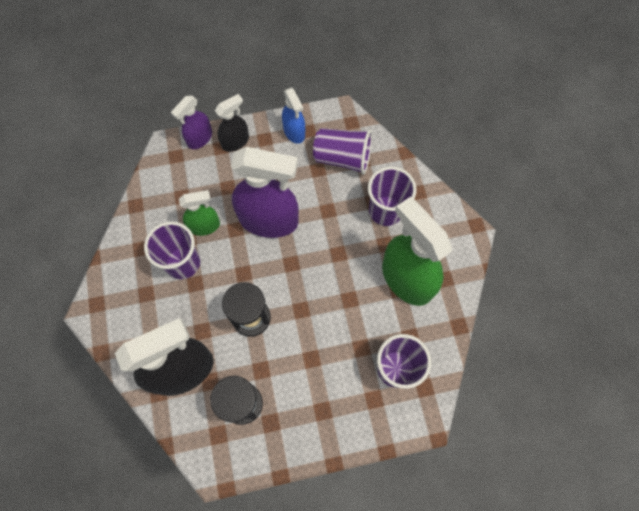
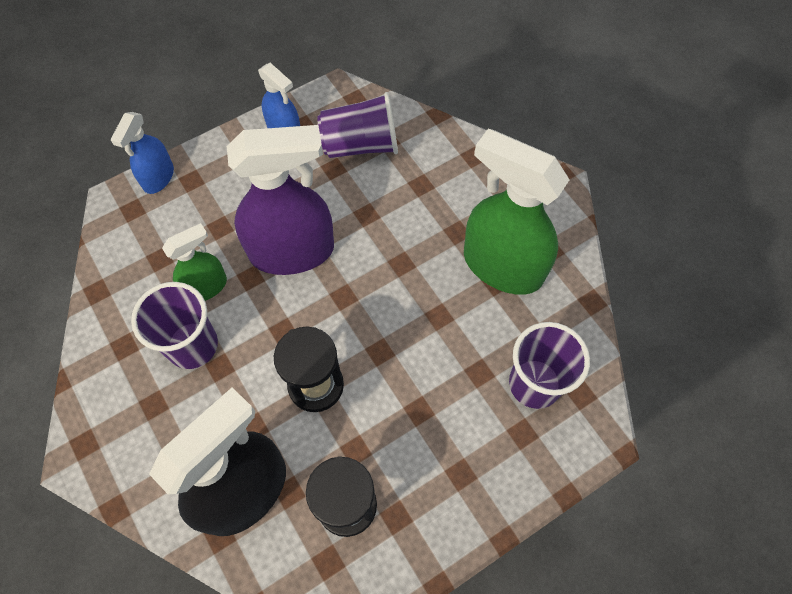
camera: 20 degrees left, 5 degrees down
purple spray bottle [171,96,212,149] -> blue spray bottle [111,112,174,194]
black spray bottle [215,94,249,152] -> none
purple cup [368,167,417,226] -> none

